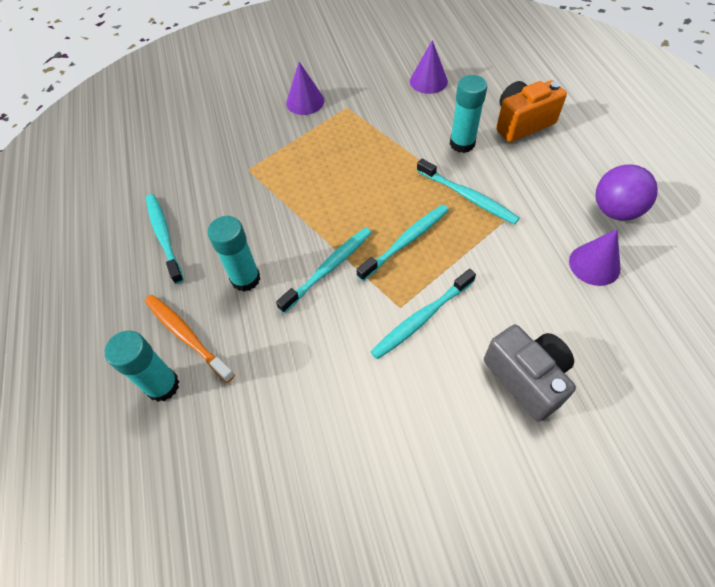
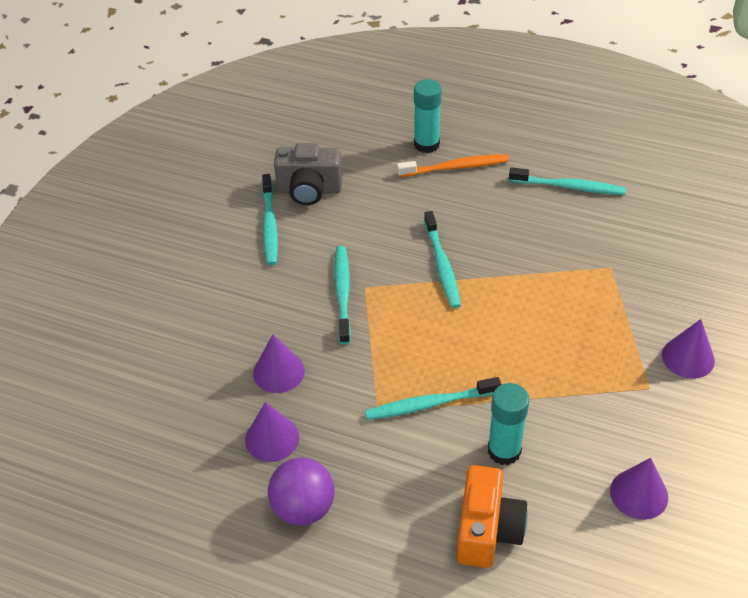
camera: 125 degrees right, 10 degrees down
turquoise glue stick [208,216,260,292] -> none
turquoise toothbrush [356,204,449,281] -> turquoise toothbrush moved to [262,174,278,265]
grey camera [484,324,576,421] -> grey camera moved to [274,143,343,205]
none -> purple cone [253,334,305,393]

